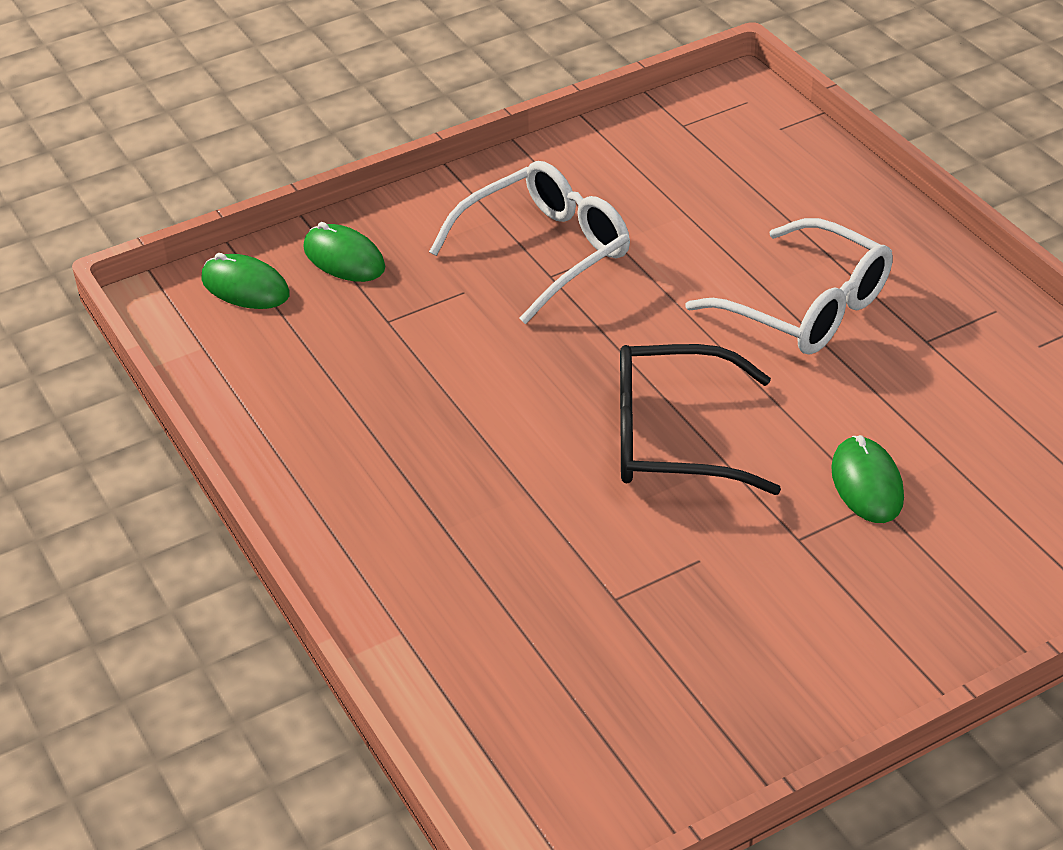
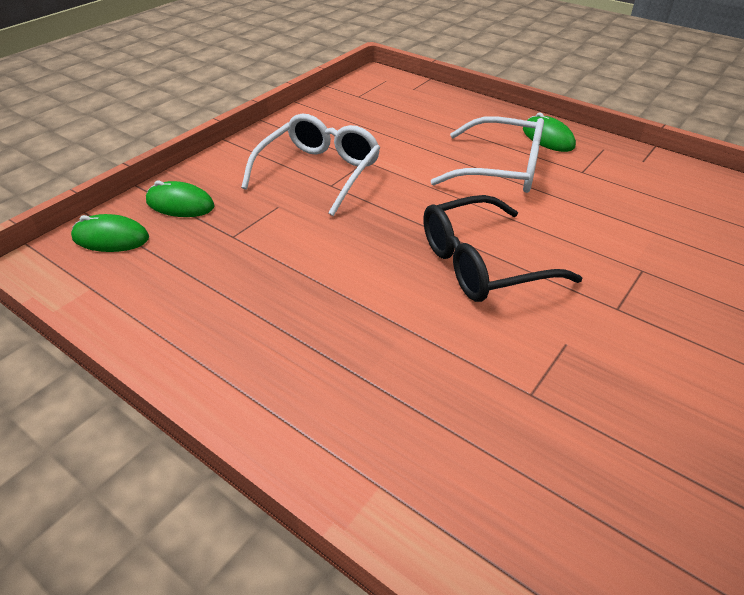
camera: 25 degrees left, 0 degrees up
green mouse [831,435,904,523] -> green mouse moved to [523,112,576,152]

